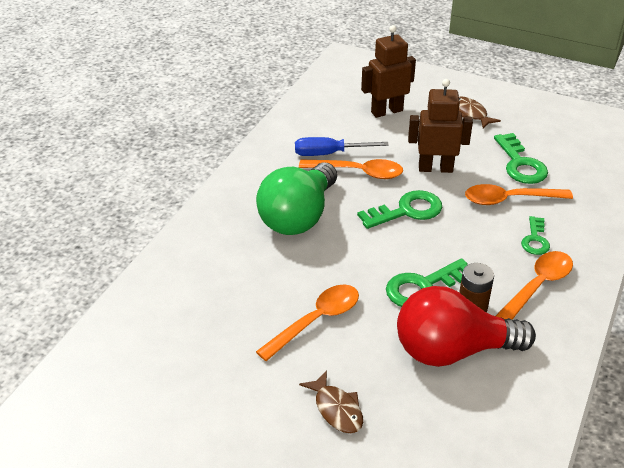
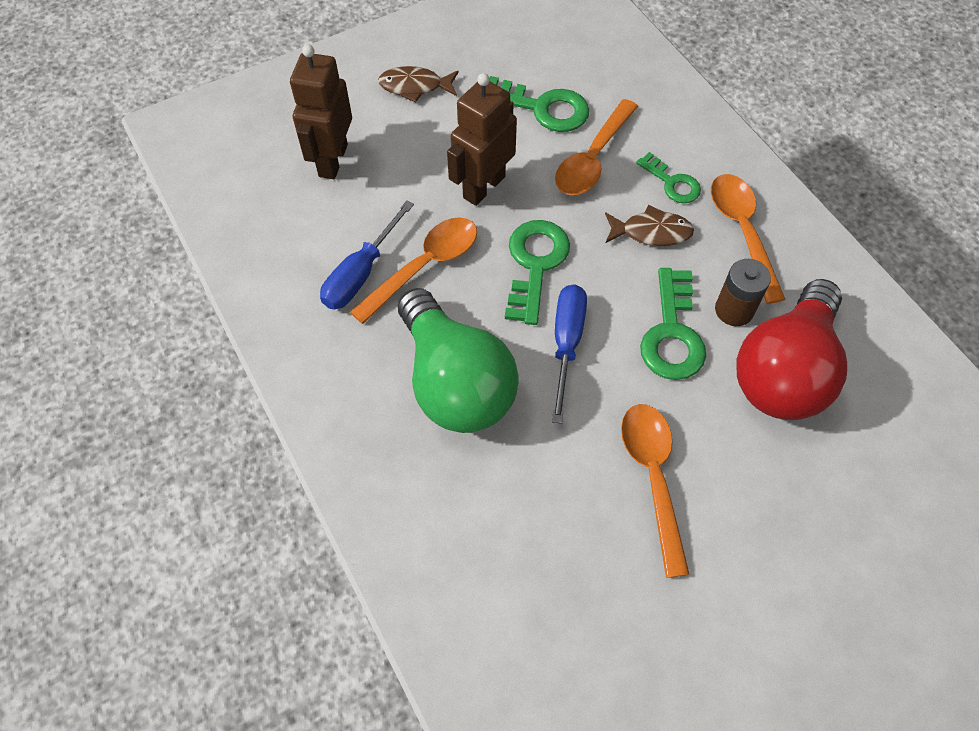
camera: 55 degrees left, 20 degrees up
brown fish [299,370,363,433] -> brown fish moved to [605,205,694,246]
none -> blue screwdriver [552,284,587,424]

